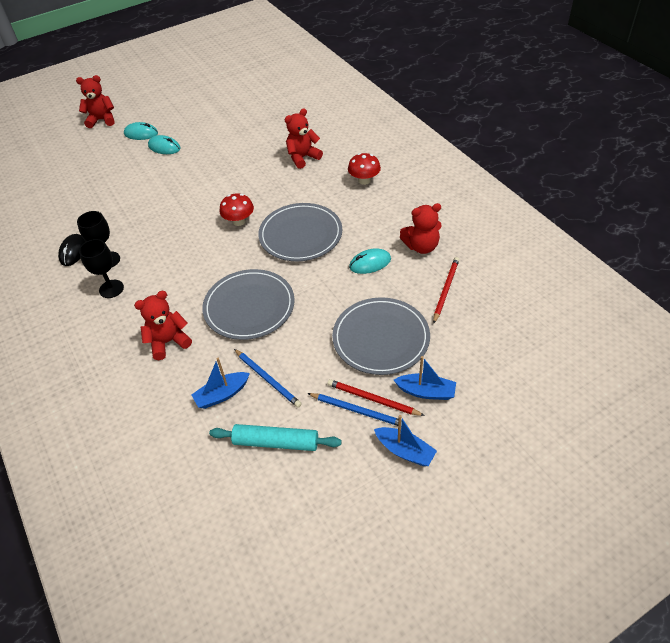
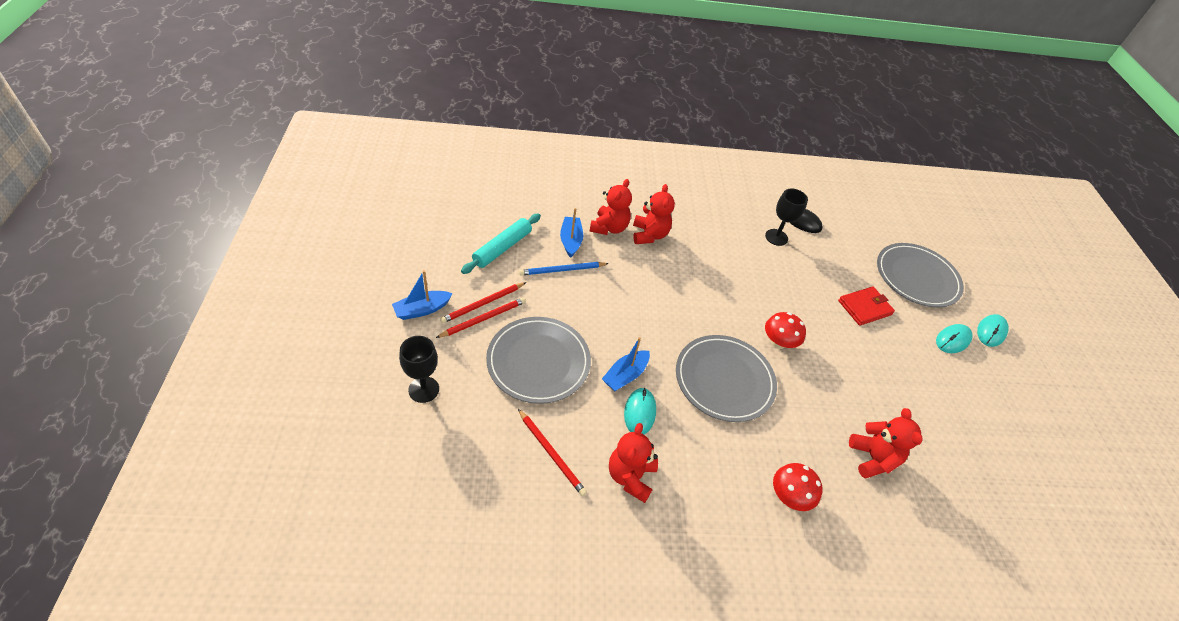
camera: 110 degrees right, 0 degrees up
red teddy bear [76,75,114,128] -> red teddy bear moved to [590,179,632,235]
black goblet [79,239,124,298] -> black goblet moved to [399,336,439,403]
grey plate [202,269,295,340] -> grey plate moved to [877,243,964,307]
blue pencil [308,393,406,426] -> red pencil [440,282,526,324]
blue boat [394,356,456,400] -> blue boat moved to [602,337,650,391]
none -> red wallet [838,287,895,326]

